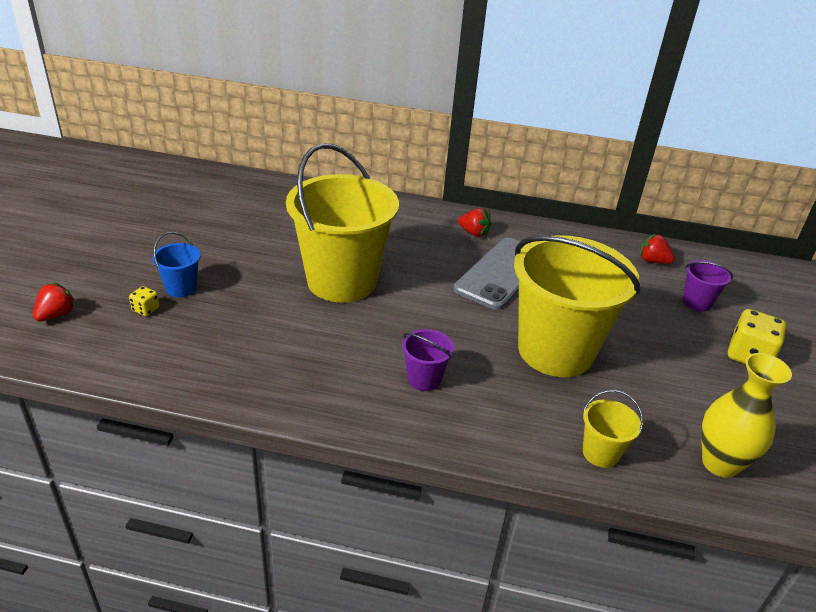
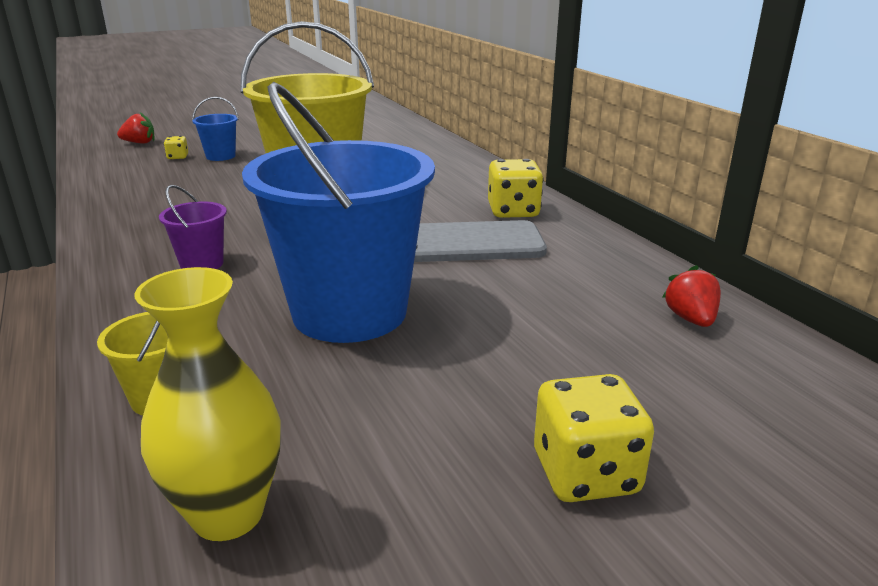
camera: 55 degrees right, 10 degrees down
red strawberry [458,208,491,237] -> yellow dice [488,159,543,218]
yellow bucket [514,235,640,377] -> blue bucket [242,82,435,343]
purple bucket [683,260,733,312] -> none

